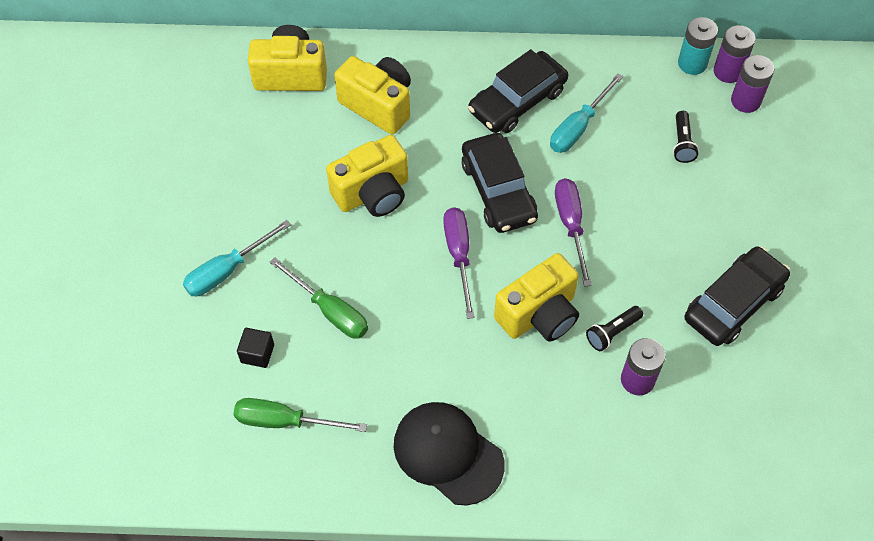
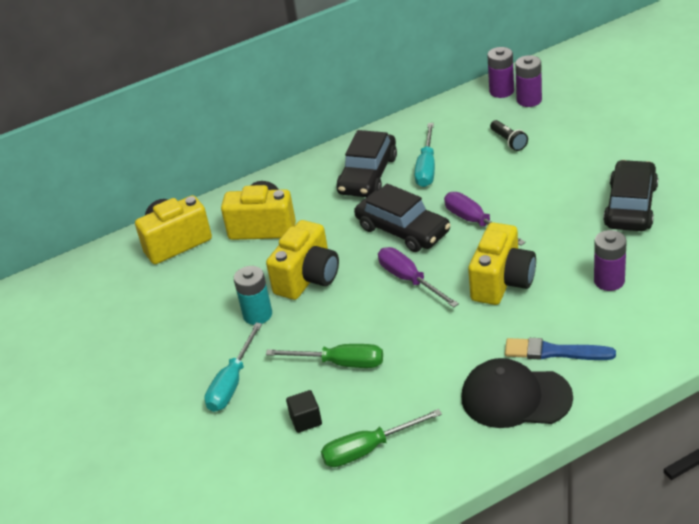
camera: 25 degrees left, 20 degrees down
black flashlight [586,306,643,351] -> none
turquoise battery [678,17,718,75] -> turquoise battery moved to [234,266,272,325]
none -> blue brush [505,338,616,360]

